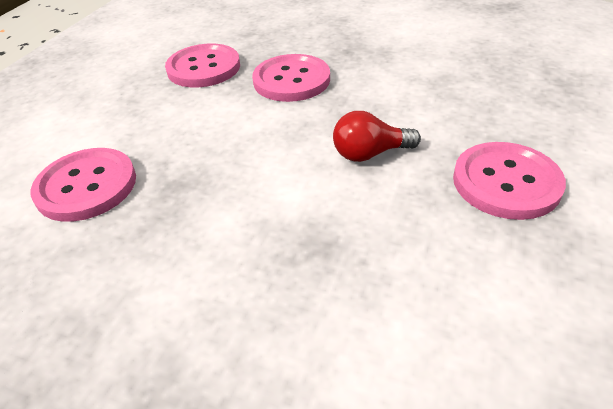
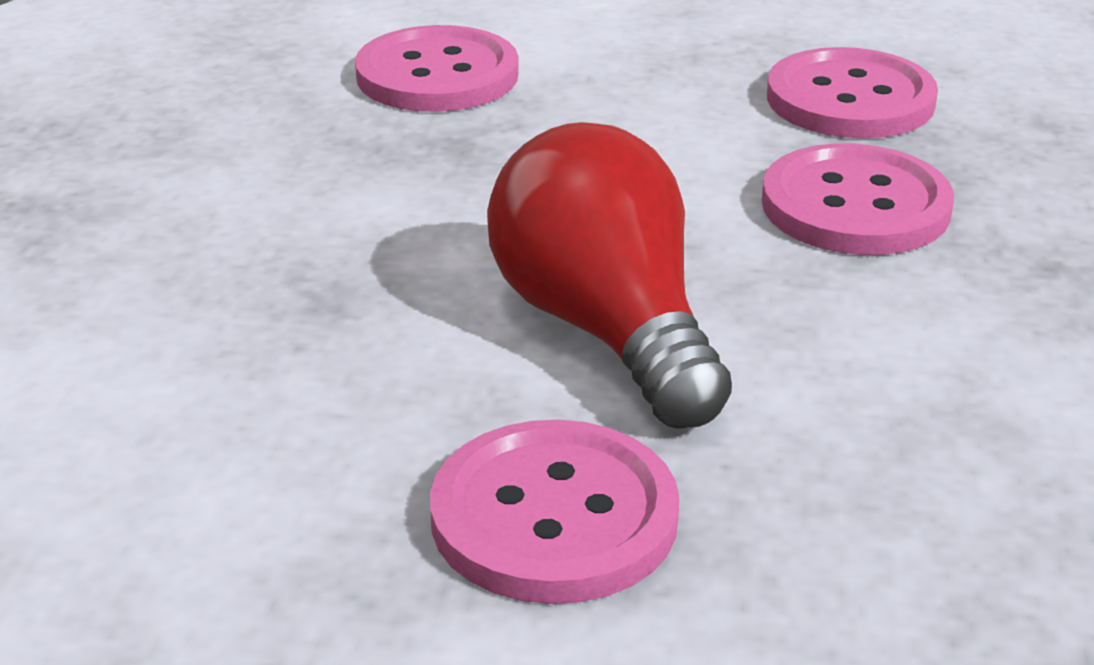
camera: 75 degrees right, 10 degrees down
red light bulb [333,111,421,162] -> red light bulb [487,122,732,428], size x1.79

